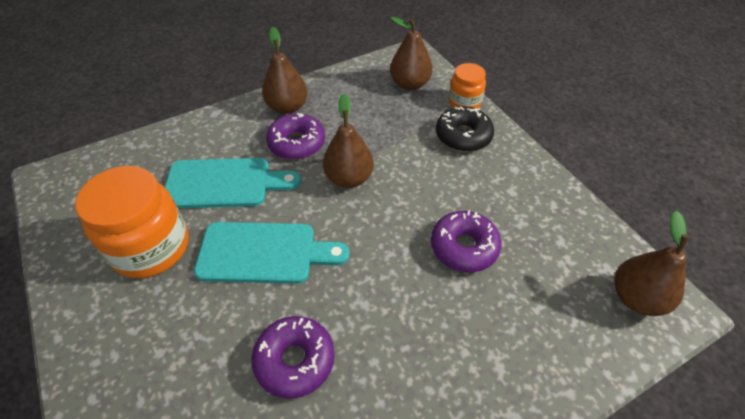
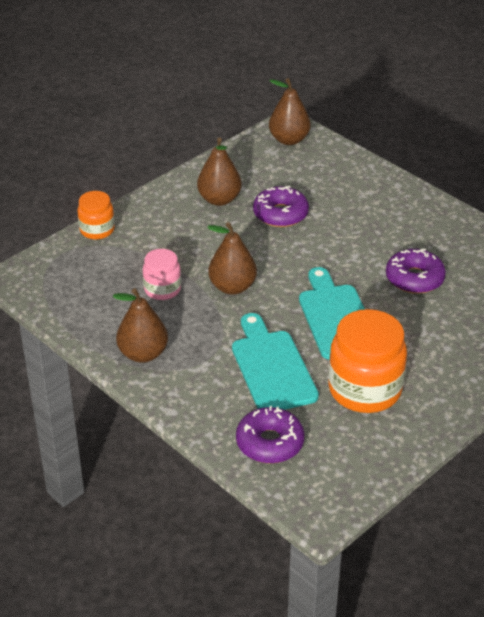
camera: 105 degrees left, 10 degrees down
purple donut [266,113,325,160] -> purple donut moved to [236,406,304,464]
brown pear [390,17,433,90] -> brown pear moved to [197,138,242,206]
black donut [436,107,494,152] -> none
none -> pink jar [143,249,181,300]

